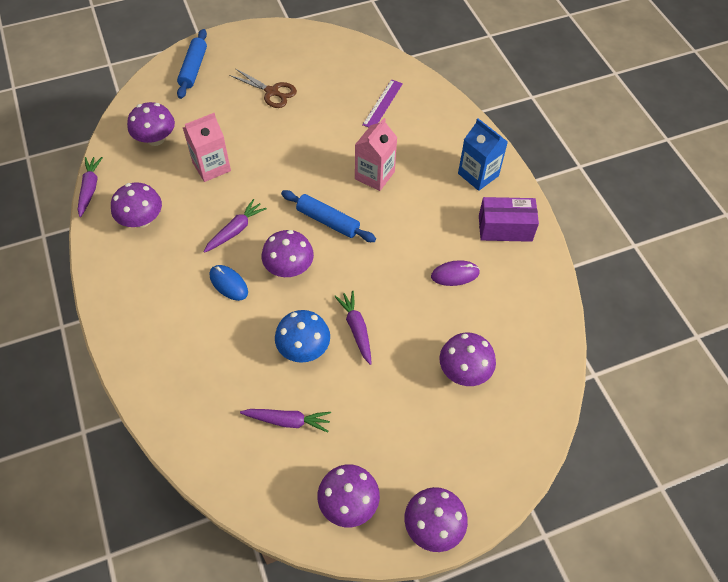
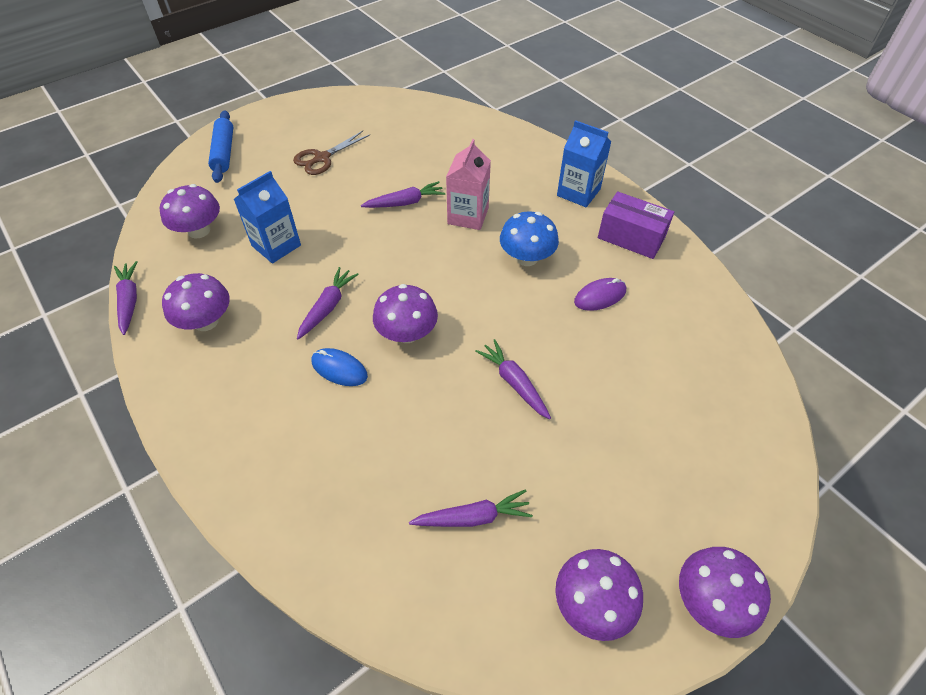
camera: 15 degrees left, 5 degrees down
pink carton [183,113,231,182] -> blue carton [234,171,301,263]
brown scissors [229,68,297,108] -> brown scissors turned 120 degrees clockwise [293,131,370,175]
blue mushroom [275,310,330,363] -> blue mushroom moved to [500,211,559,266]
blue rolling pin [281,190,376,242] -> none
purple ruler [362,79,403,127] -> none
purple mushroom [439,333,496,386] -> none
purple box [479,197,539,242] -> purple box turned 45 degrees clockwise [598,191,674,259]
none -> purple carrot [361,181,445,208]

